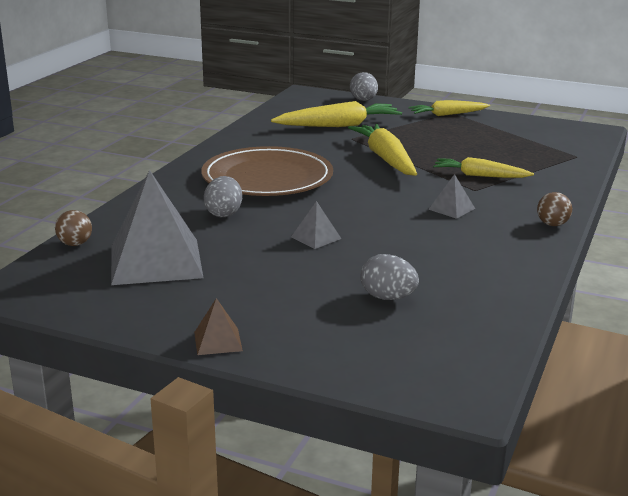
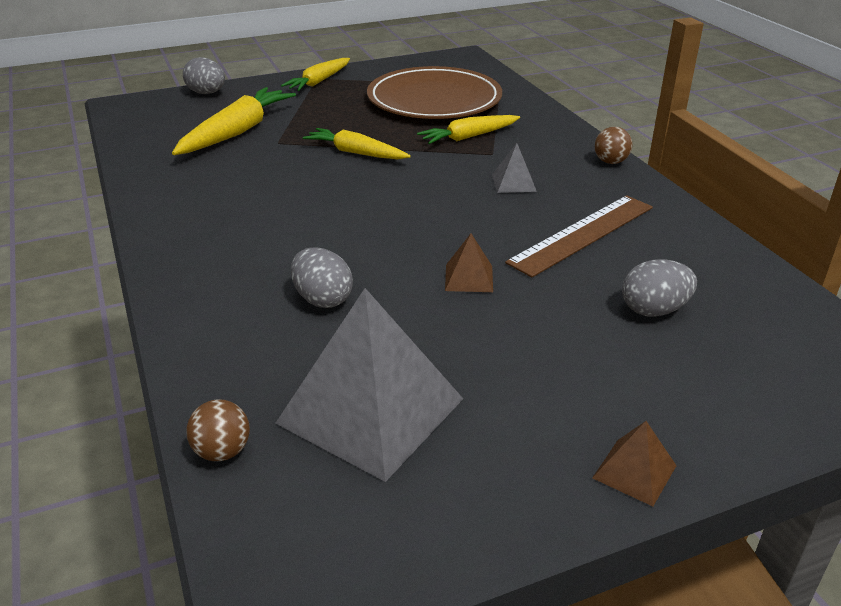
camera: 45 degrees left, 10 degrees up
brown plate [201,146,333,196] -> brown plate moved to [367,66,502,119]
grey pyramid [291,201,341,249] -> brown pyramid [445,234,493,292]
yellow carrot [348,124,417,176] -> yellow carrot [303,128,411,159], size x0.65
none -> brown ruler [505,195,653,277]

